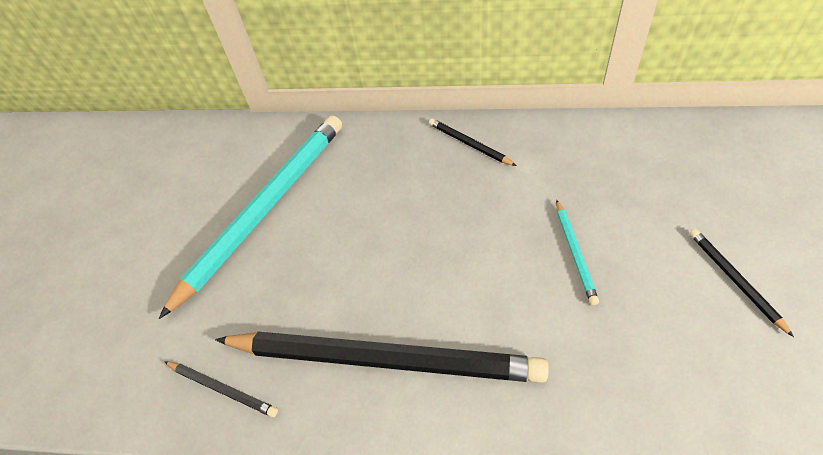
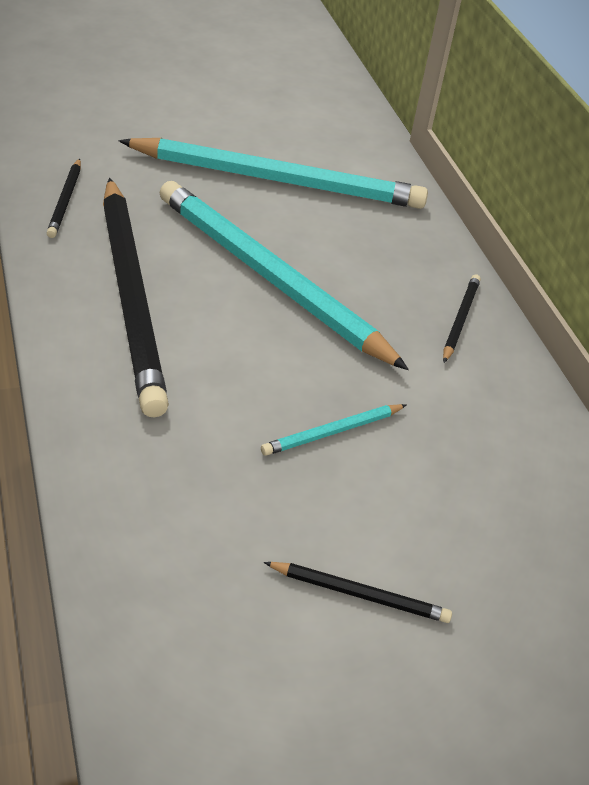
camera: 55 degrees right, 10 degrees down
black pencil [689,229,794,337] -> black pencil turned 60 degrees clockwise [264,562,452,623]
none -> turquoise pencil [160,181,409,370]

